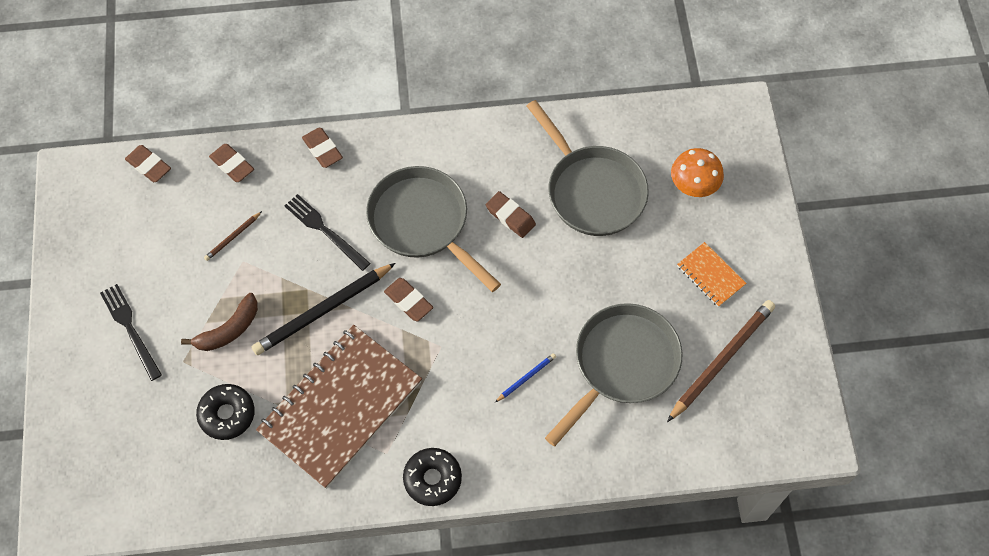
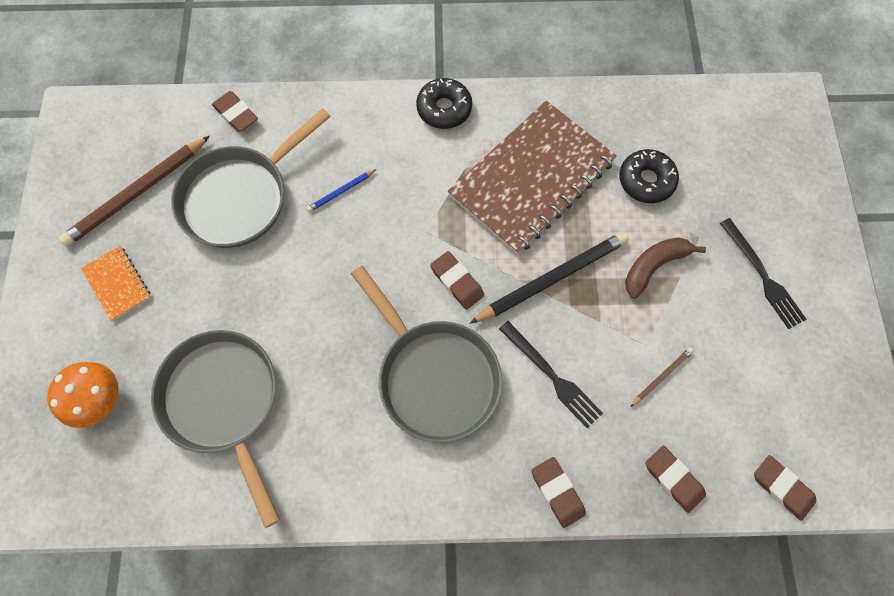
camera: 175 degrees left, 5 degrees up
brown eraser [486,191,536,238] -> brown eraser moved to [212,91,258,132]

